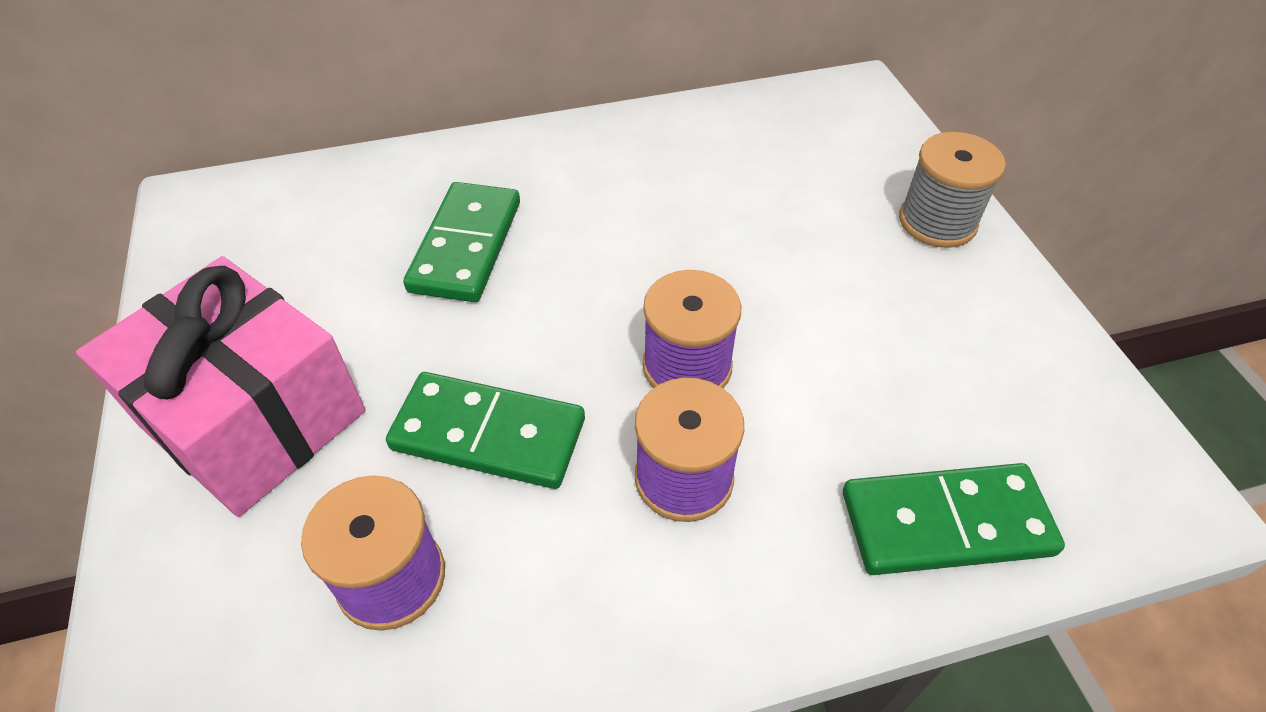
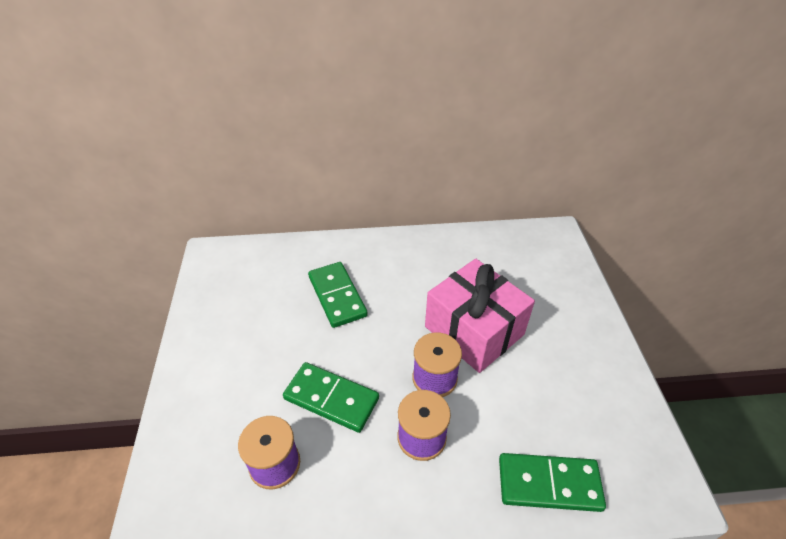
camera: 10 degrees right, 5 degrees down
pink gift [76,256,365,517] -> pink gift moved to [425,258,535,373]
green domino [403,182,520,302] -> green domino turned 45 degrees counterclockwise [308,262,368,328]
grey spool [899,132,1006,248] -> none

